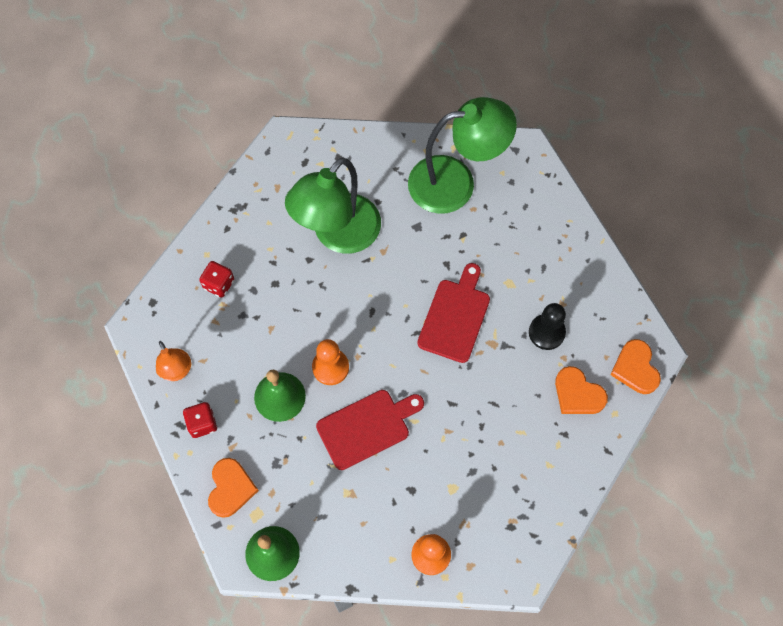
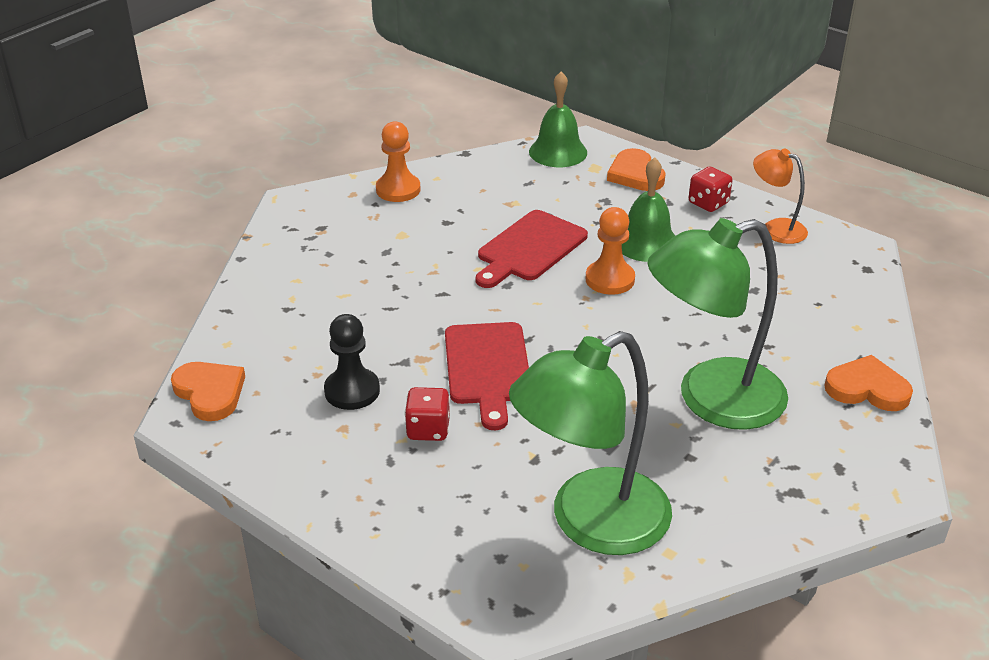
camera: 155 degrees right, 30 degrees down
red dice [199,261,234,298] -> red dice moved to [405,387,450,441]
green lamp [285,158,381,254] -> green lamp turned 120 degrees counterclockwise [647,218,788,430]
orange heart [555,366,608,414] -> orange heart moved to [825,355,913,411]

